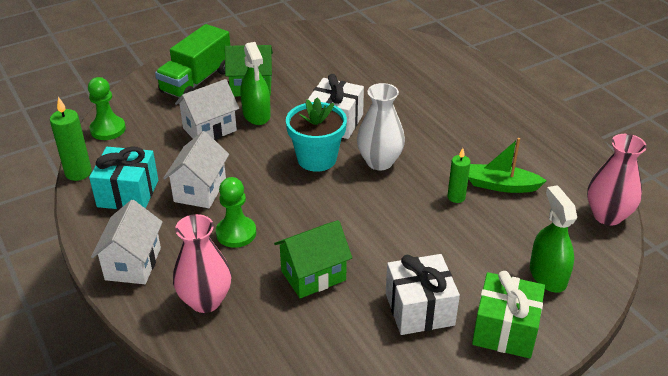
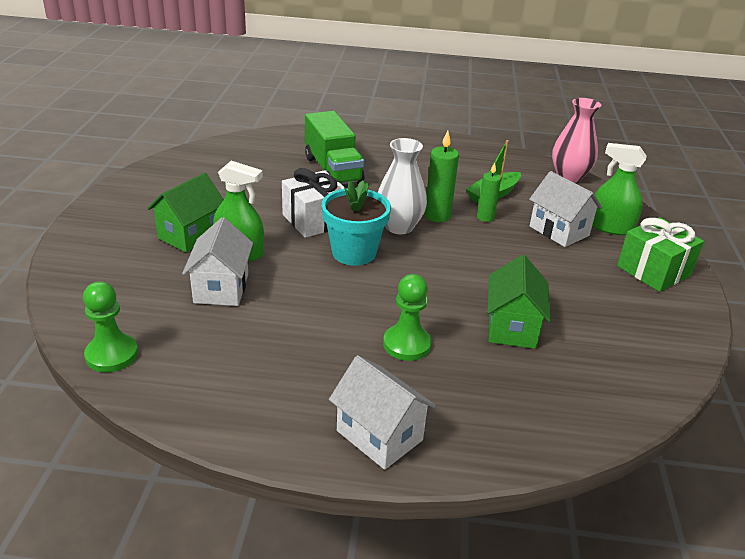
camera: 55 degrees left, 5 degrees down
green candle [50,97,92,181] -> green candle moved to [424,130,459,222]
turquoise gift [89,147,158,210] -> none
green truck [155,24,230,98] -> green truck moved to [305,111,364,184]
white house [163,131,229,208] -> white house moved to [529,171,603,247]
pink vase [173,214,232,313] -> none
white gift [386,254,460,335] -> none

